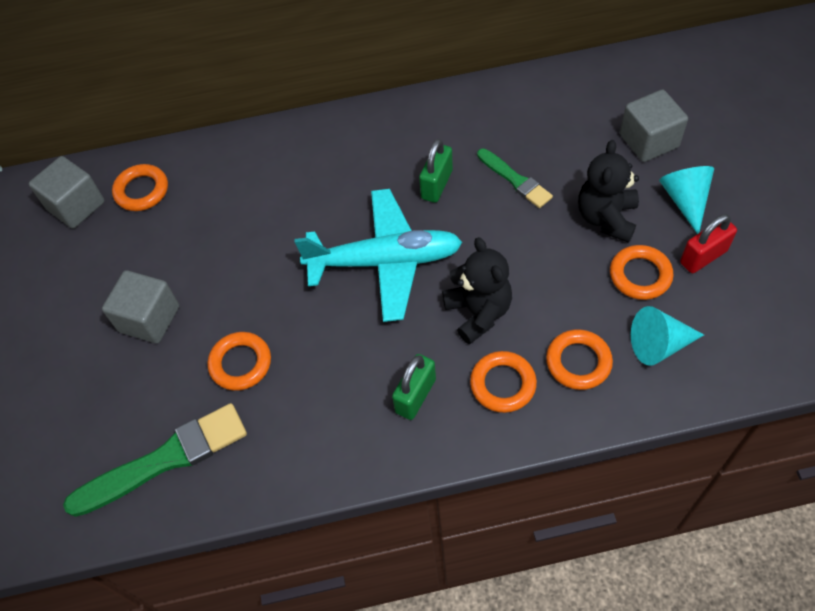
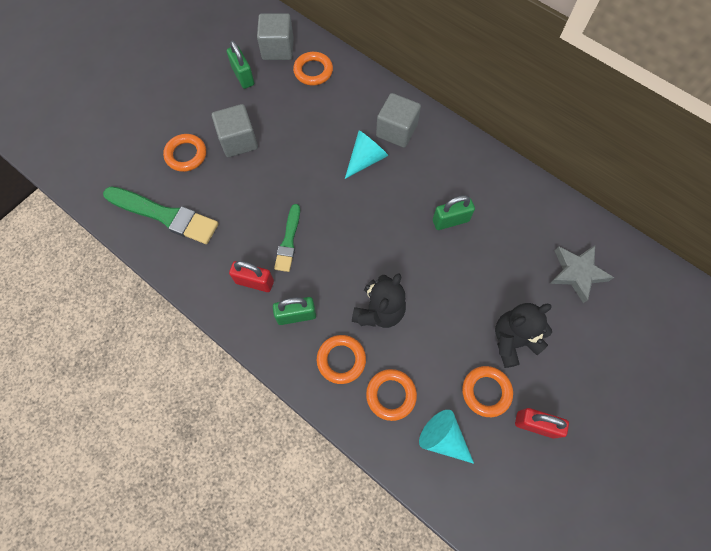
camera: 45 degrees right, 10 degrees up
orange ring [207,332,271,391] -> orange ring moved to [163,134,206,172]
turquoise plane [294,189,462,322] -> none
green brush [477,148,553,208] -> green brush moved to [274,204,300,272]
grey cube [620,89,688,162] -> grey cube moved to [376,93,421,148]
turquoise cone [659,166,714,234] -> turquoise cone moved to [345,131,388,179]
none -> green padlock [227,41,254,89]
none -> red padlock [229,261,274,292]
none -> grey star [549,245,614,303]

